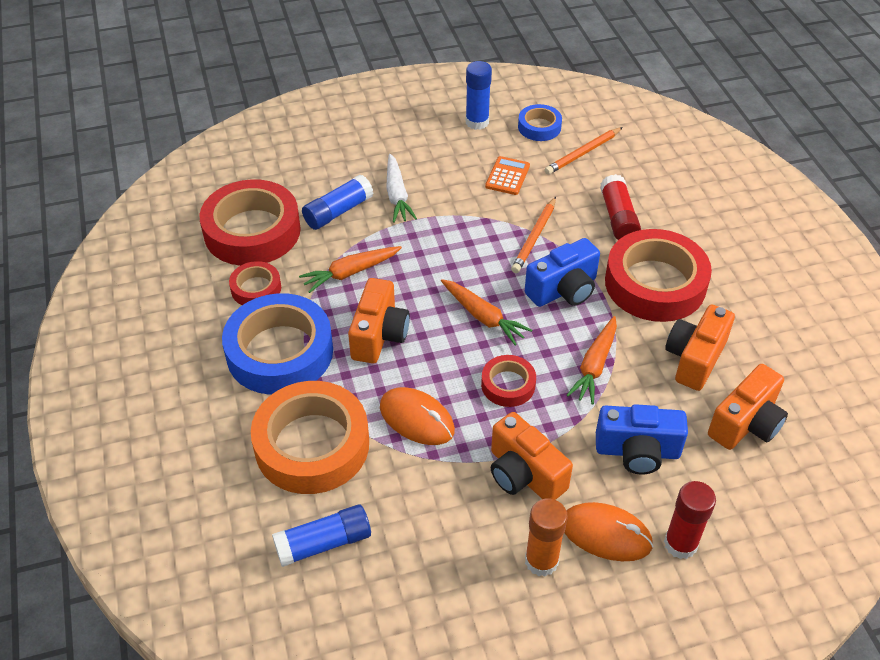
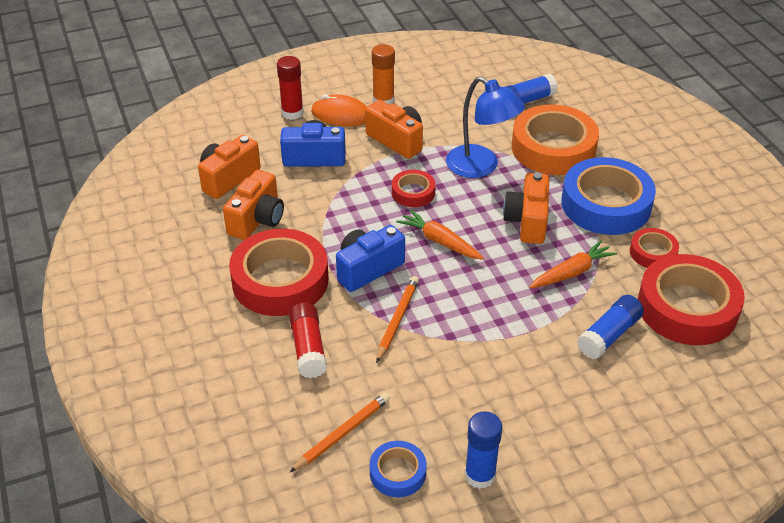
camera: 175 degrees right, 5 degrees down
orange mouse [380,387,455,445] -> blue lamp [446,76,525,178]
white carrot [386,154,417,223] -> none
orange calculator [485,156,530,195] -> none
orange carrot [566,316,617,405] -> none

